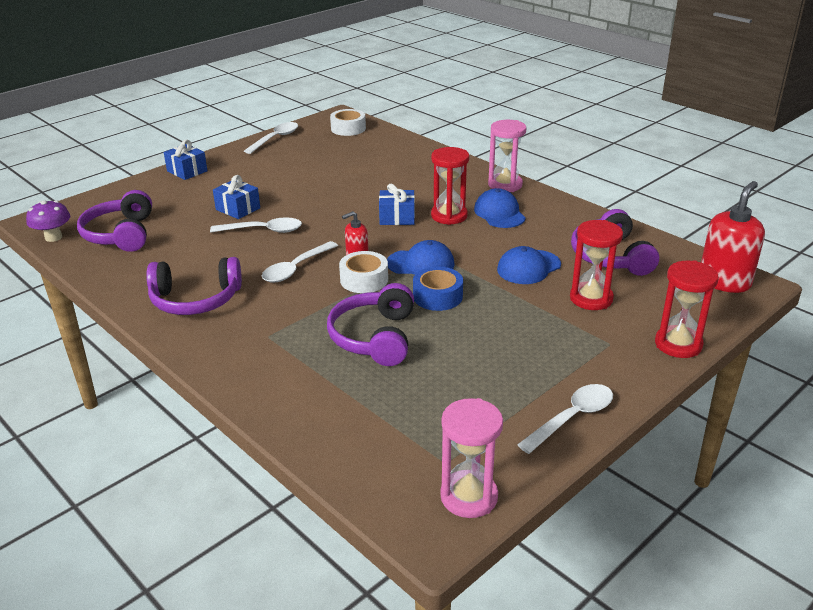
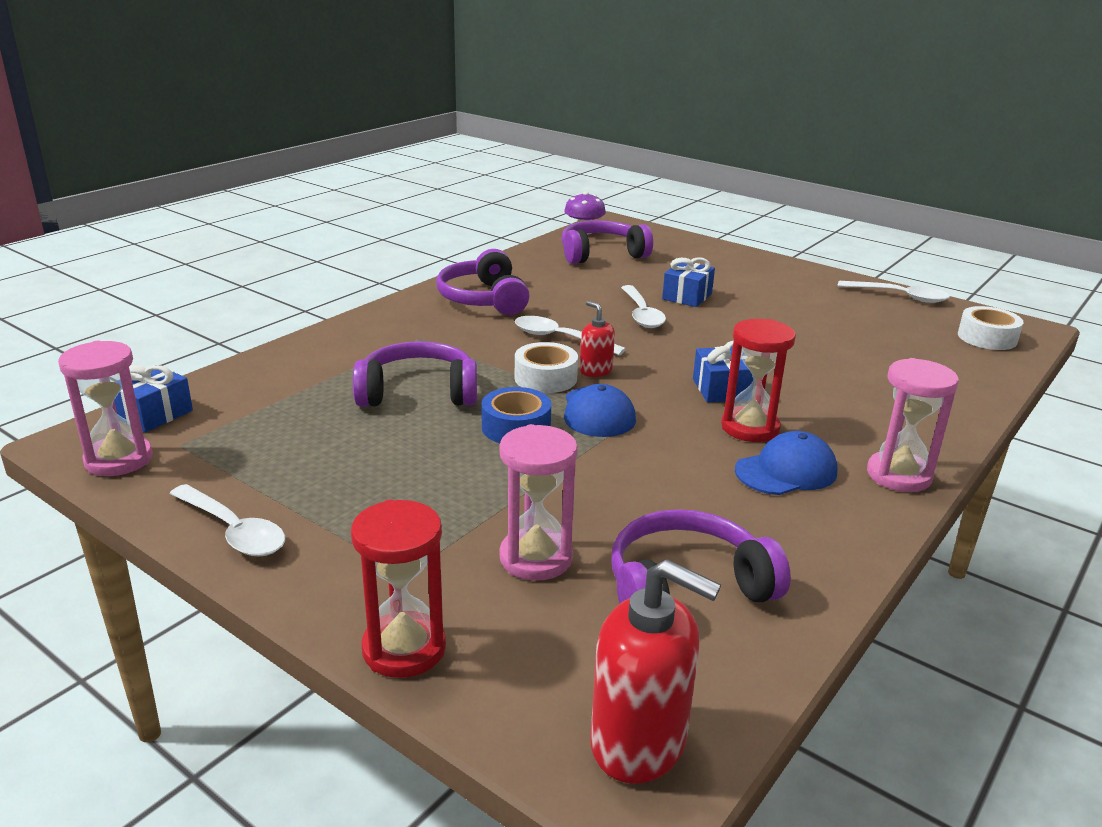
camera: 80 degrees right, 5 degrees down
blue gift [164,140,207,180] -> blue gift moved to [114,365,193,432]
blue cap [497,246,561,284] -> none
red hourglass [570,220,623,310] -> pink hourglass [500,424,578,581]

